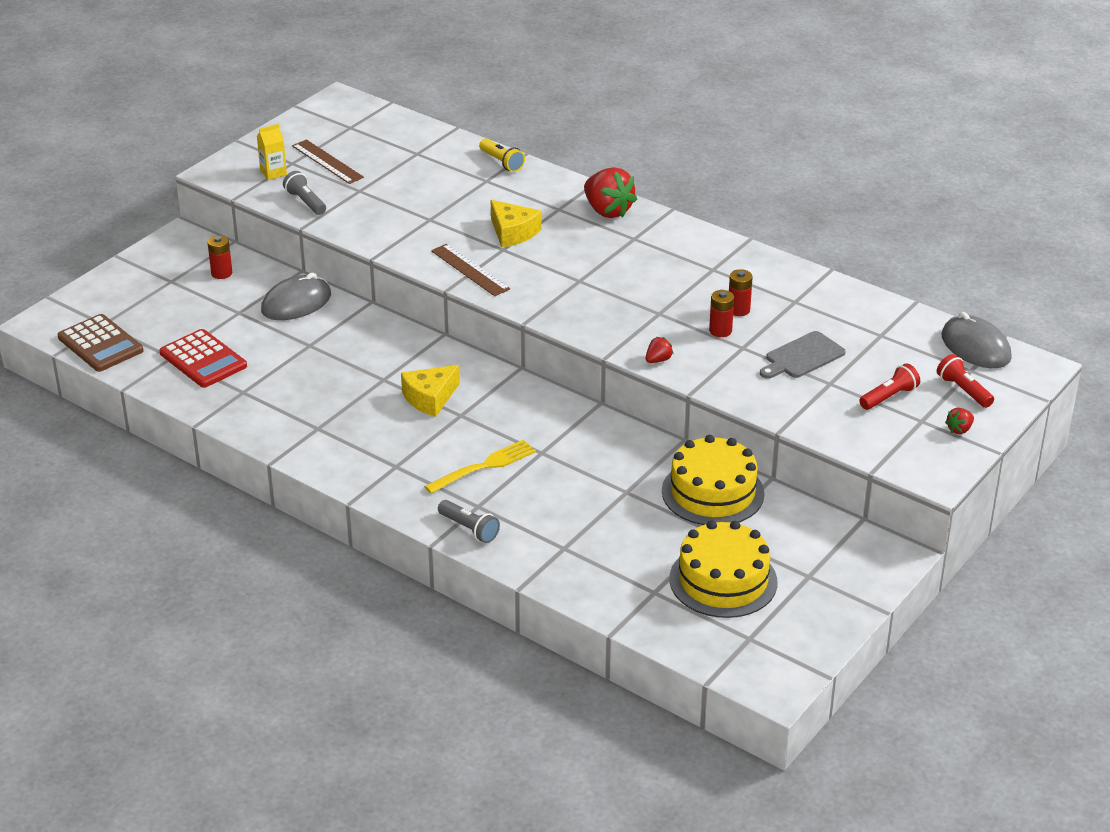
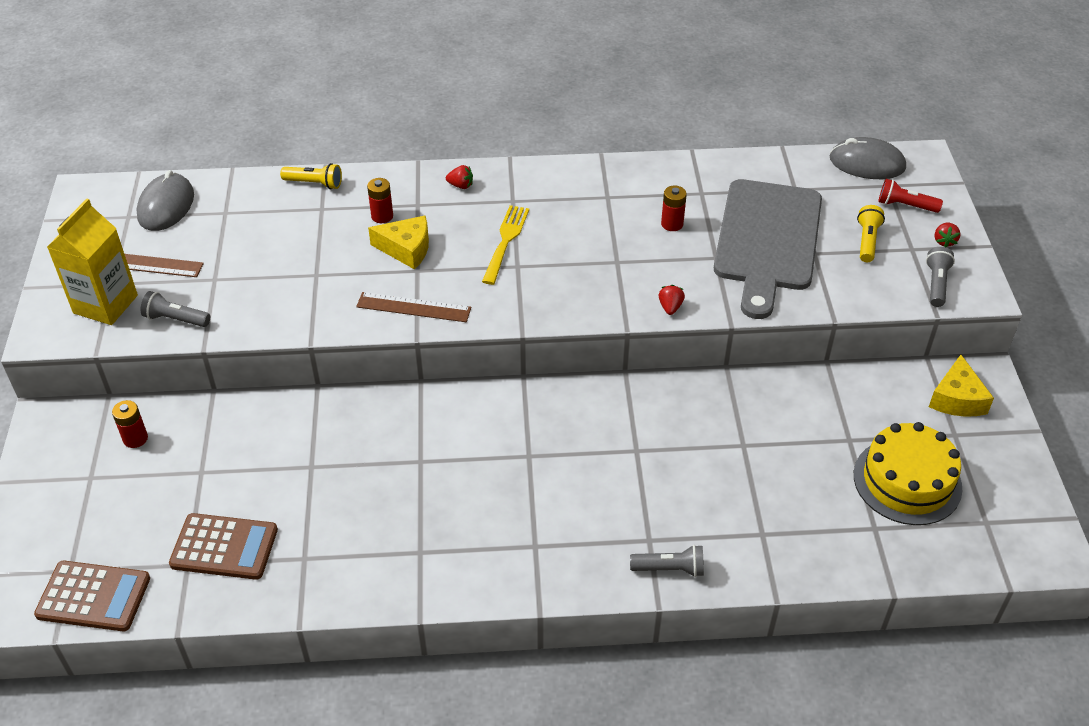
camera: 40 degrees left, 10 degrees up
red calculator [159,329,247,388] -> brown calculator [169,513,278,580]
yellow carton [257,124,287,180] -> yellow carton [47,199,138,325], size x1.95
grey mouse [261,273,331,320] -> grey mouse moved to [136,170,194,231]
yellow cheese [401,365,460,417] -> yellow cheese moved to [929,355,994,417]
yellow fork [424,440,536,494] -> yellow fork moved to [482,205,529,285]
red strawberry [584,167,637,218] -> red strawberry [446,165,473,189], size x0.46
yellow cake [662,435,764,525] -> none
red battery [709,290,734,337] -> red battery moved to [367,178,393,223]
grey cutting board [760,331,845,379] -> grey cutting board [714,179,822,319], size x2.11
red flashlight [859,363,920,410] -> yellow flashlight [857,205,885,262]
none -> grey flashlight [926,247,955,307]

